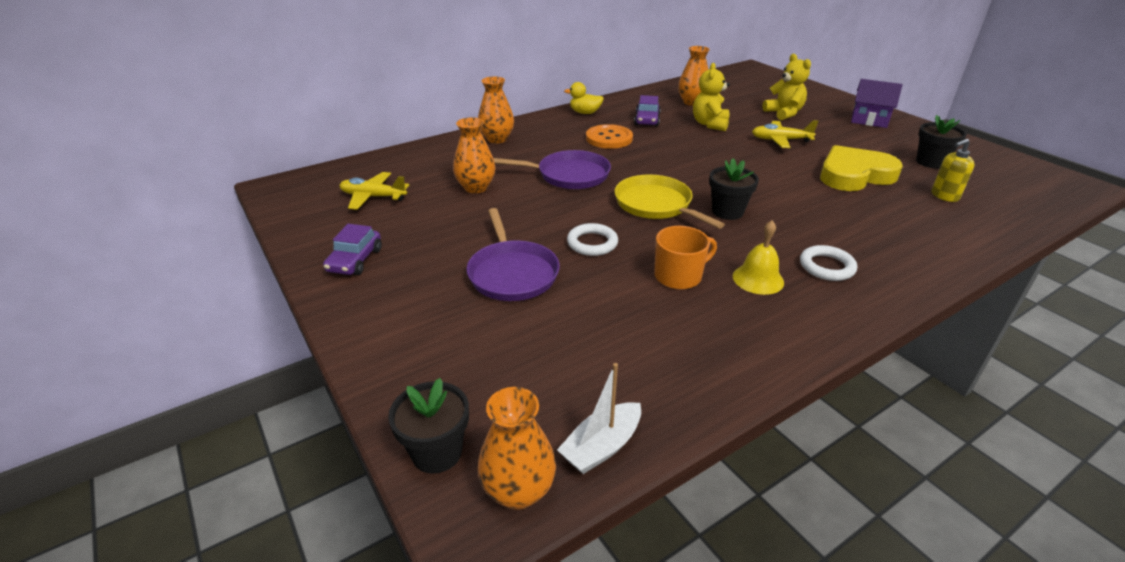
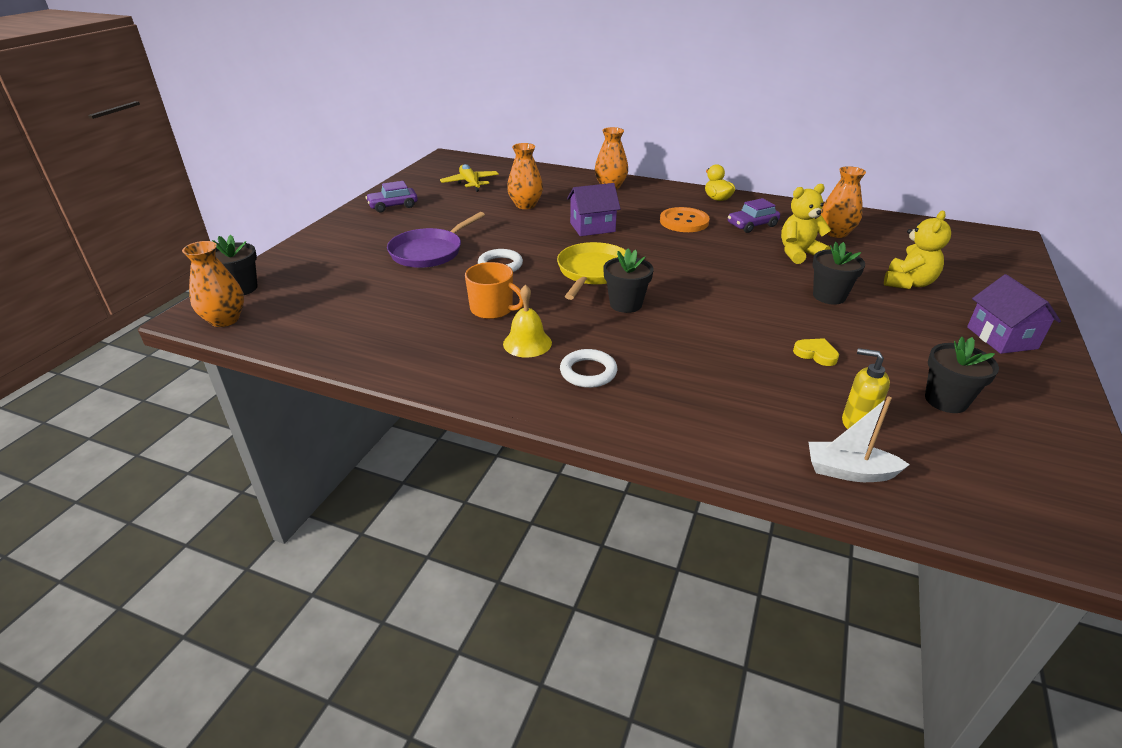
camera: 55 degrees right, 0 degrees up
purple pan [493,150,611,189] -> purple house [567,183,620,236]
white boat [557,363,641,474] -> white boat moved to [809,397,910,482]
yellow plane [752,120,818,148] -> black flower pot [812,242,865,305]
yellow heart [820,145,903,191] -> yellow heart [793,338,839,366], size x0.41

